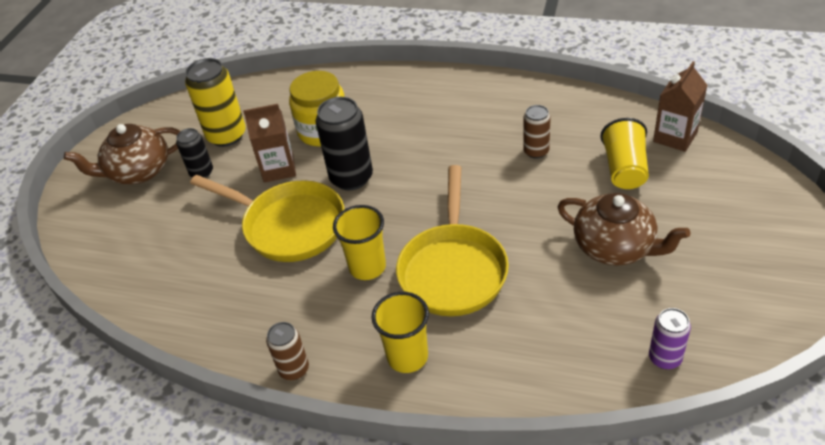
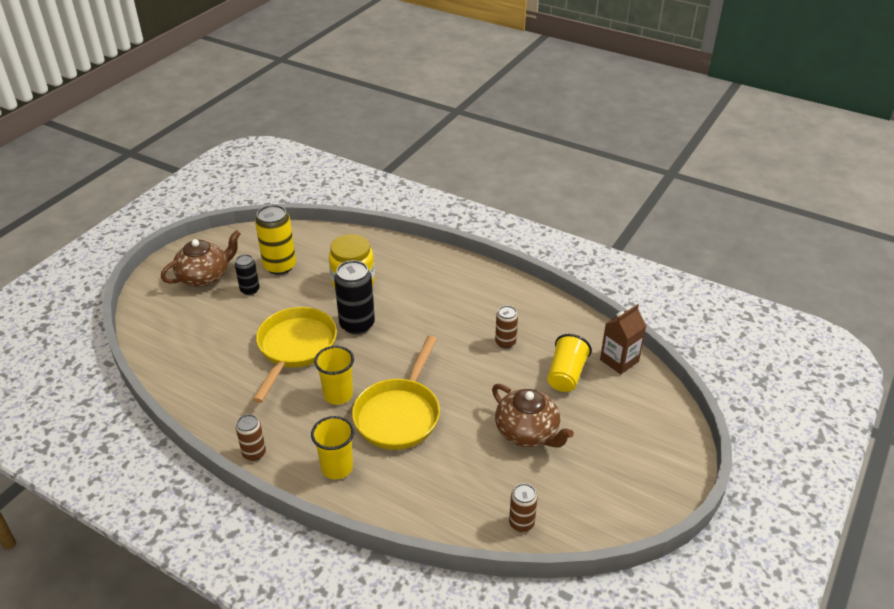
camera: 10 degrees right, 5 degrees down
brown teapot [64,124,180,184] -> brown teapot turned 150 degrees clockwise [161,230,241,287]
yellow pan [190,175,345,262] -> yellow pan turned 120 degrees counterclockwise [252,307,337,403]
brown carton [243,104,296,183] -> none
purple can [649,308,691,369] -> brown can [509,483,538,532]

